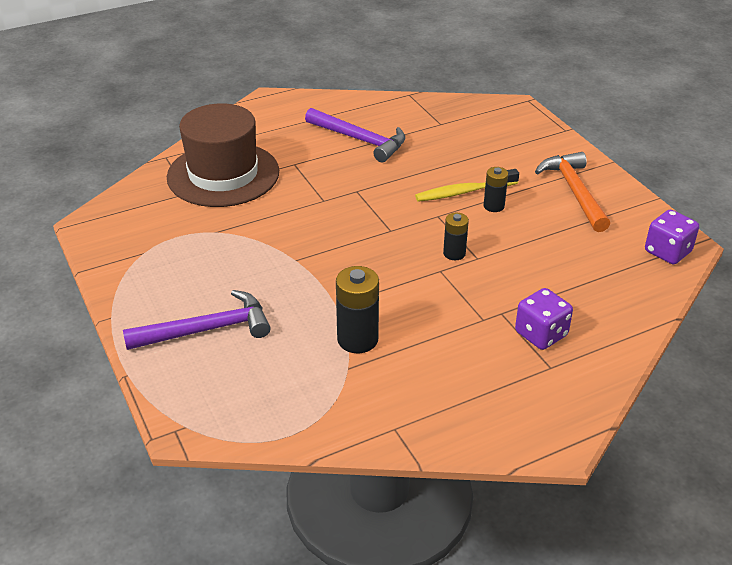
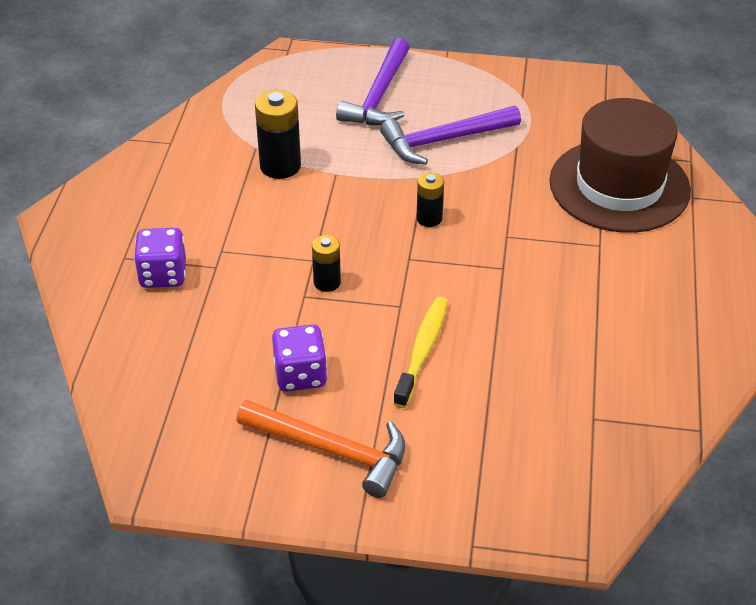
camera: 125 degrees right, 5 degrees up
purple hammer [305,108,406,162] -> purple hammer moved to [380,106,521,165]
black battery [483,167,508,212] -> black battery moved to [417,172,444,227]
purple dice [645,210,699,265] -> purple dice moved to [272,324,327,392]

